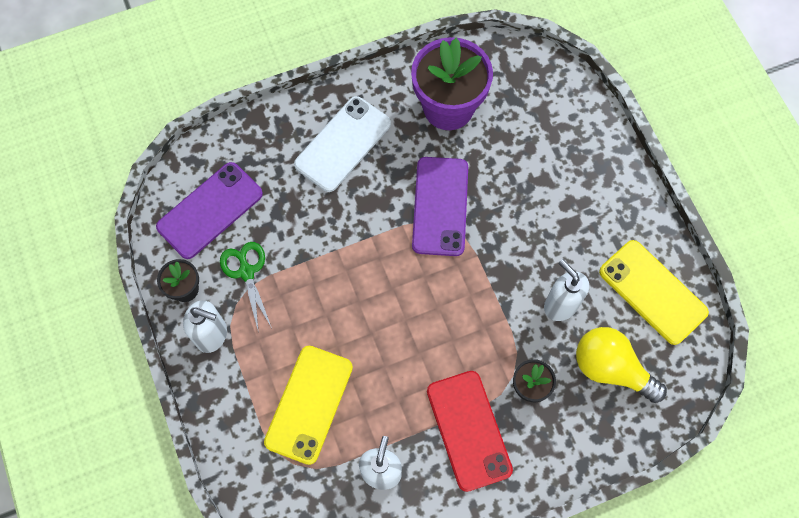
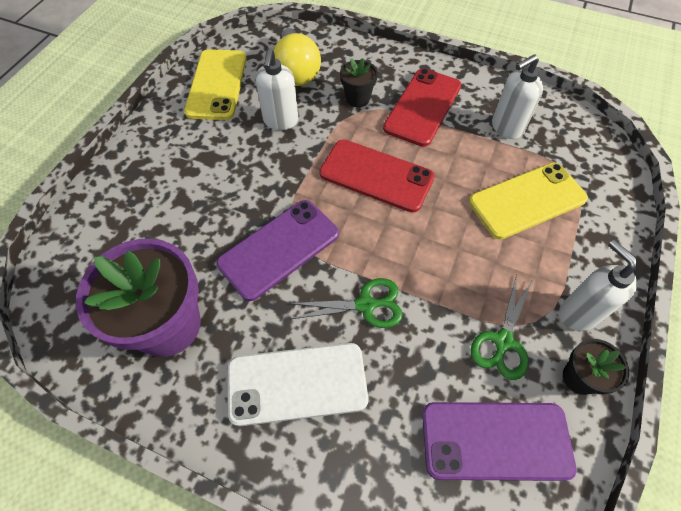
camera: 135 degrees left, 10 degrees down
none -> green scissors [289,278,403,328]
none -> red phone [319,140,435,213]

